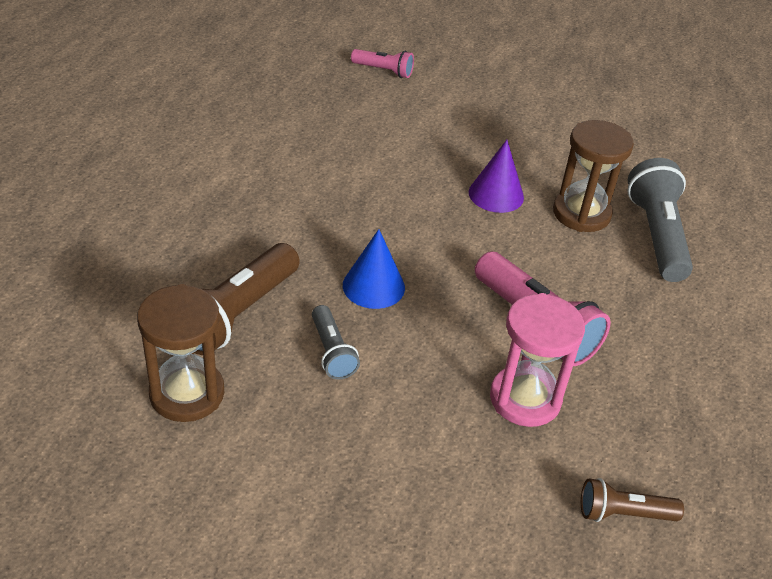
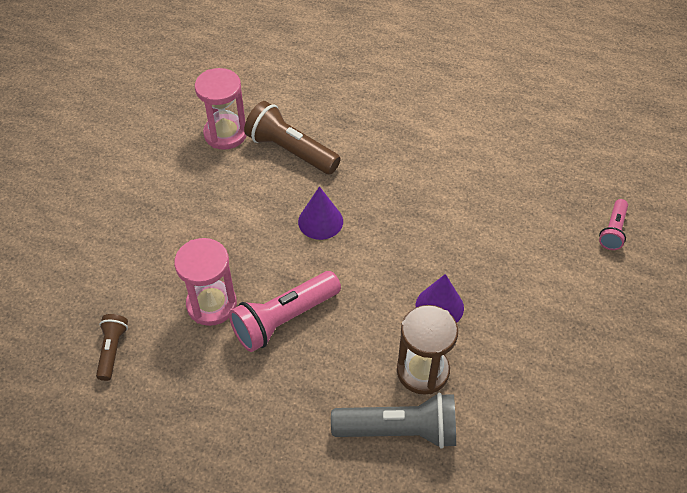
camera: 95 degrees right, 10 degrees up
brown hourglass [137,284,225,422] -> pink hourglass [195,68,247,150]
grey flashlight [312,305,360,380] -> none
blue cone [343,229,405,309] -> purple cone [298,186,343,240]

